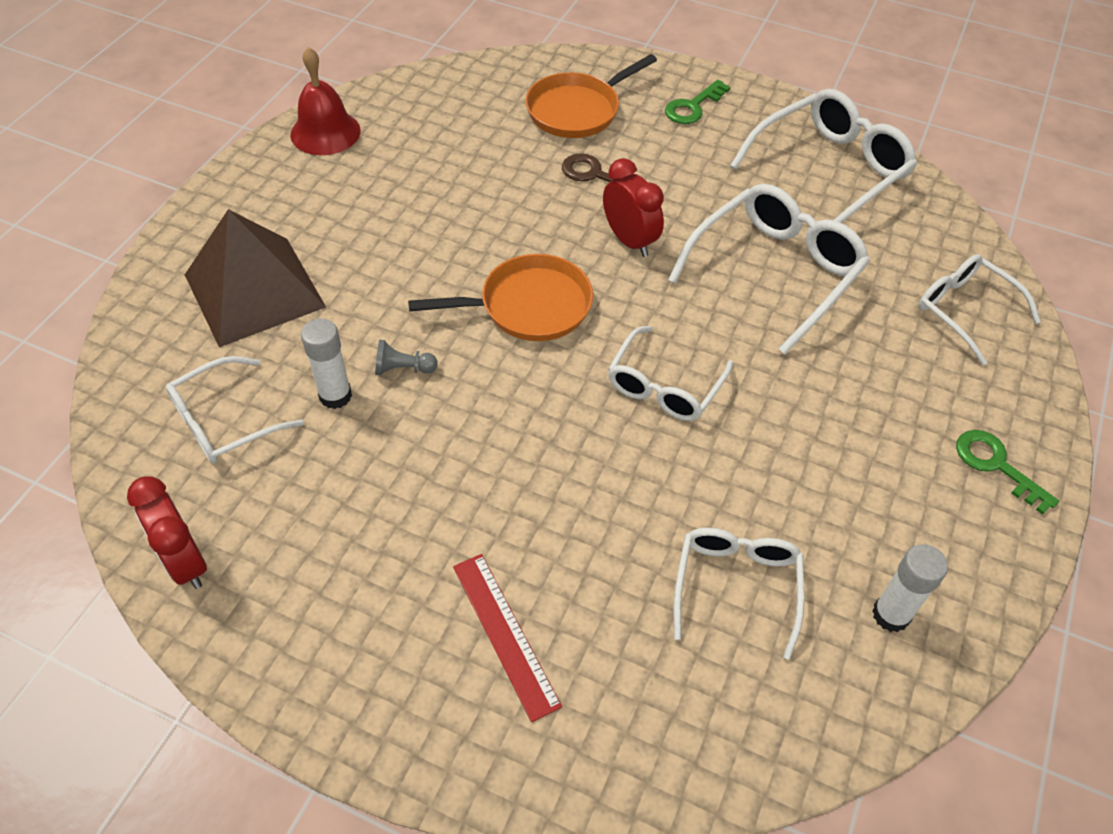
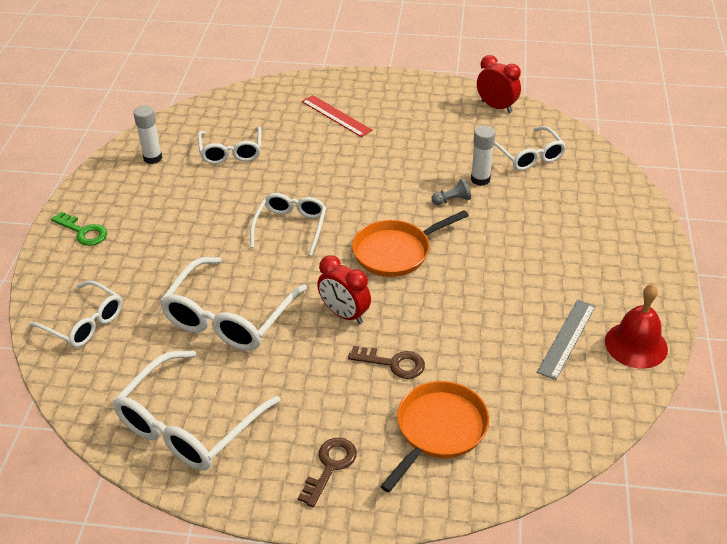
camera: 165 degrees right, 10 degrees down
white glasses [166,356,304,464] -> white glasses turned 120 degrees clockwise [494,126,566,171]
brown pyramid [185,209,326,347] -> none
green key [665,80,731,124] -> brown key [298,437,357,507]
none -> grey ruler [537,300,596,380]

